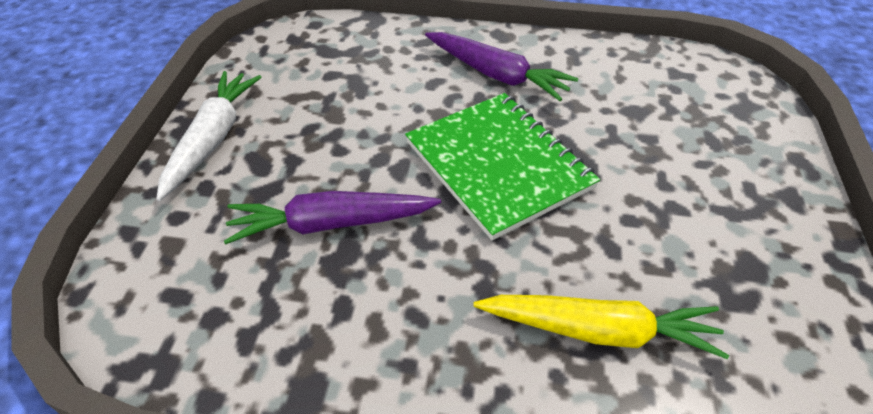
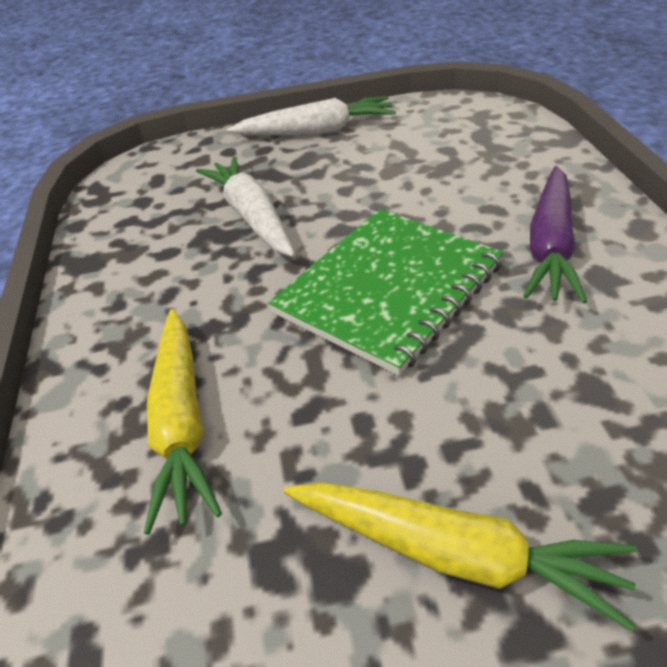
camera: 75 degrees right, 5 degrees down
purple carrot [224,191,441,244] -> white carrot [196,156,295,257]
none -> yellow carrot [284,482,637,631]

